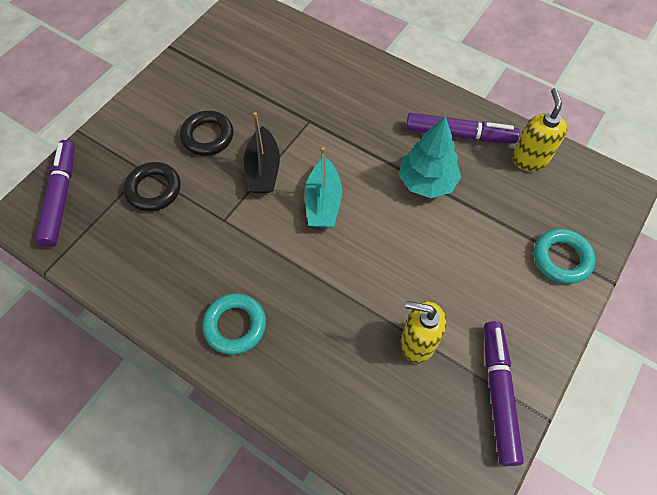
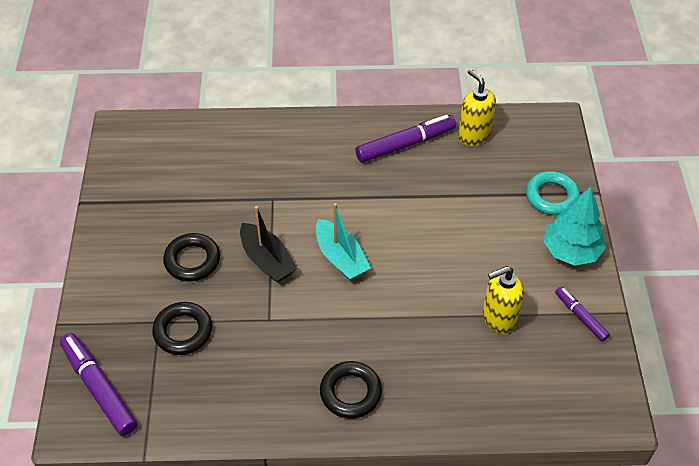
camera: 35 degrees left, 10 degrees down
turquoise ring [202,293,266,355] -> black ring [320,361,382,419]
turquoise tree [399,116,461,198] -> turquoise tree moved to [543,187,606,266]
purple marker [484,321,524,466] -> purple marker [555,286,610,342], size x0.57

